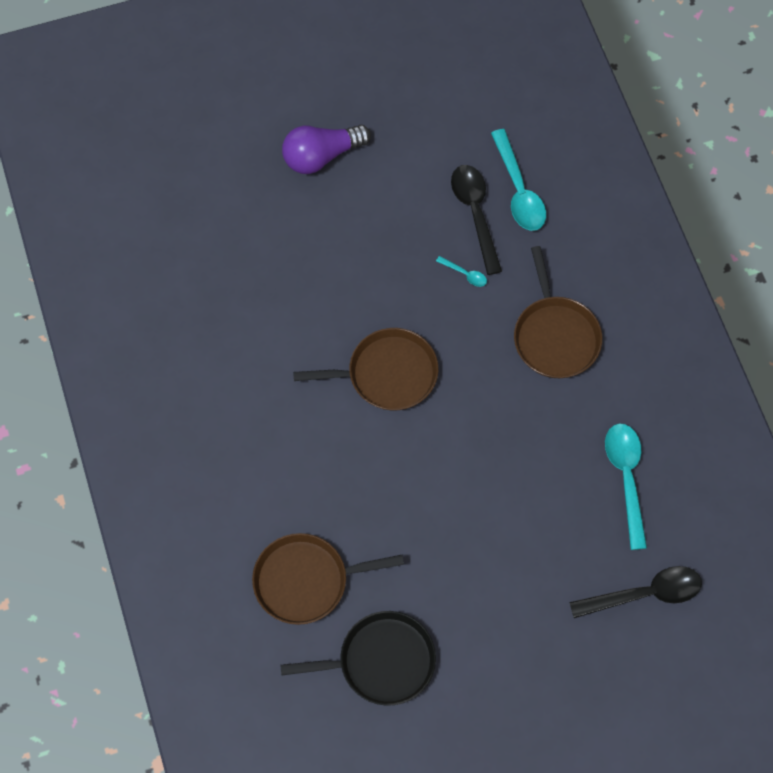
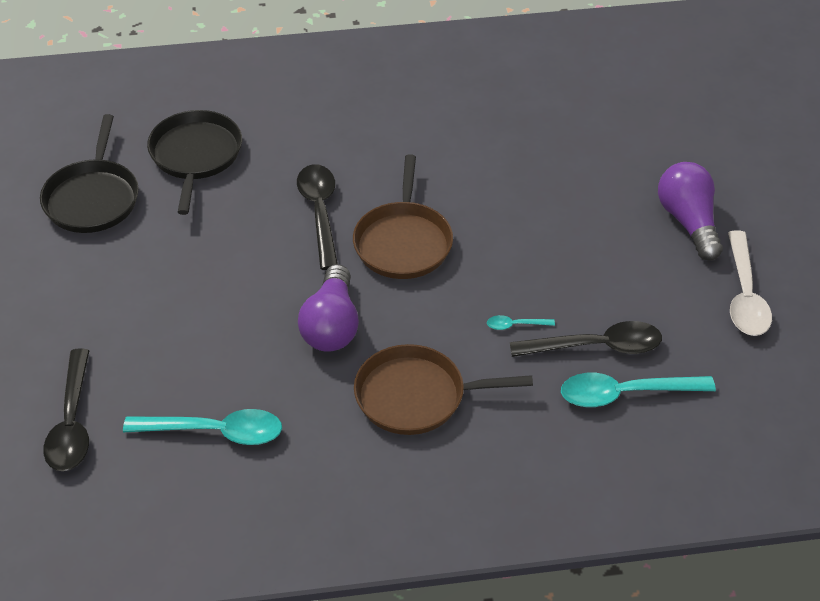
camera: 100 degrees right, 20 degrees down
brown pan [252,533,404,625] -> black pan [147,110,242,215]
turquoise spoon [436,256,487,287] -> turquoise spoon turned 45 degrees clockwise [487,315,555,330]
none -> black spoon [297,164,338,270]
none -> purple light bulb [298,264,359,352]
none -> white spoon [728,230,772,336]

